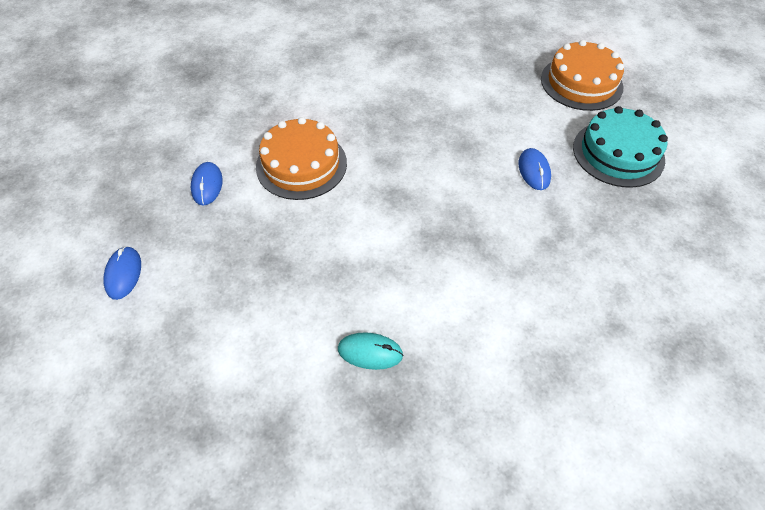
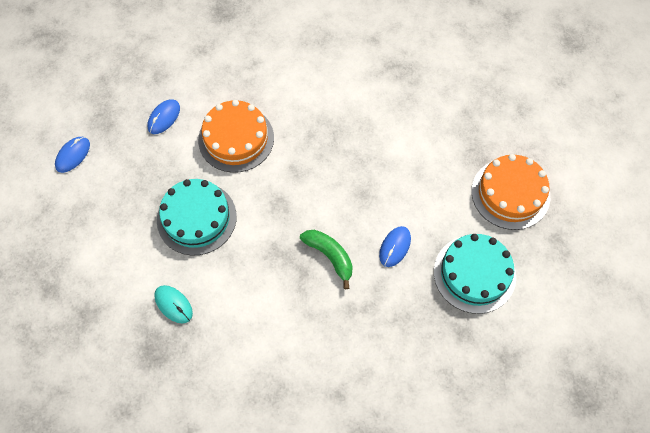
camera: 35 degrees right, 10 degrees up
none -> turquoise cake [157,179,237,255]
none -> green banana [300,230,353,289]

